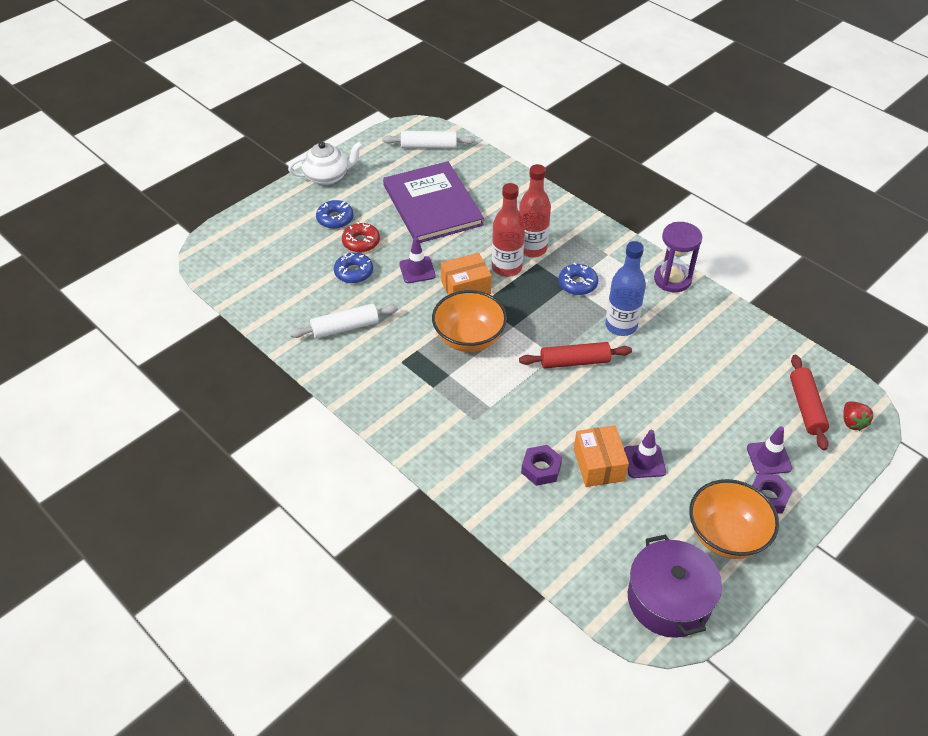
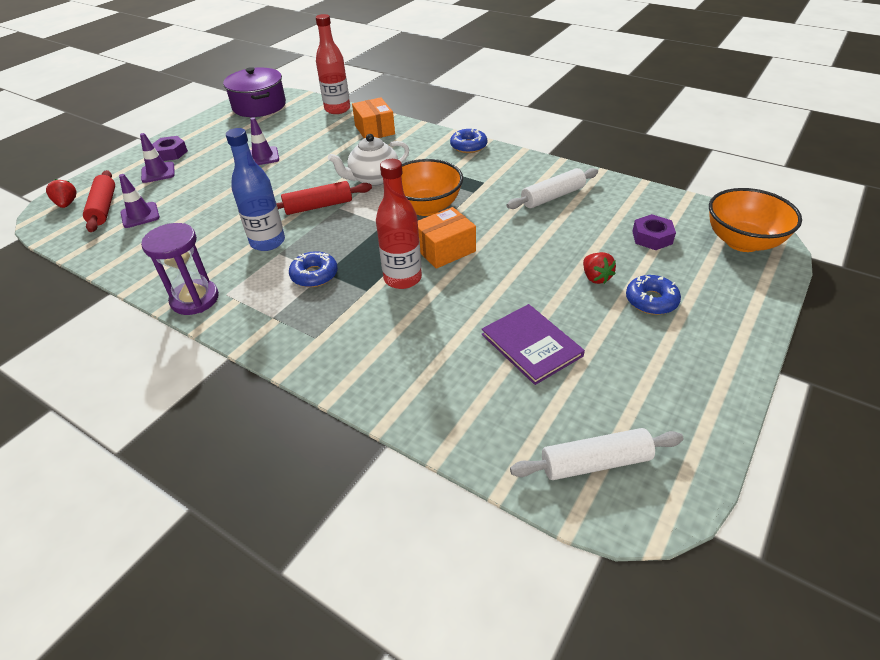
camera: 170 degrees right, 5 degrees down
white teapot [288,141,363,185] -> white teapot moved to [328,134,409,186]
blue donut [334,253,373,283] -> blue donut moved to [450,128,487,153]
red donut [342,222,380,252] -> red strawberry [583,252,616,284]
purple book [383,161,484,243] -> purple book [482,304,585,385], size x0.58
purple traffic cone [399,237,436,283] -> purple traffic cone moved to [119,174,160,228]
red bottle [519,164,551,257] -> red bottle moved to [316,14,350,114]
purple nut [521,445,562,486] -> purple nut moved to [632,214,676,250]
orange box [574,425,629,487] -> orange box moved to [352,97,395,138]
orange bowl [689,479,779,559] -> orange bowl moved to [709,188,802,252]

